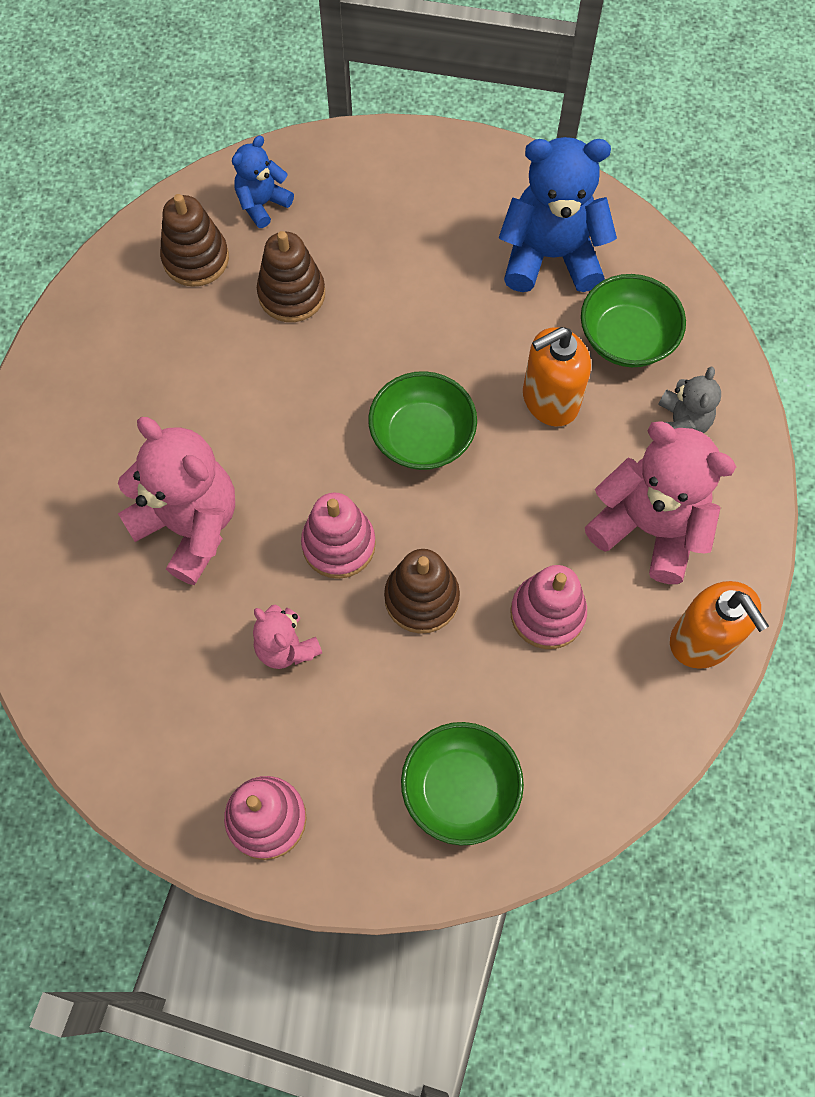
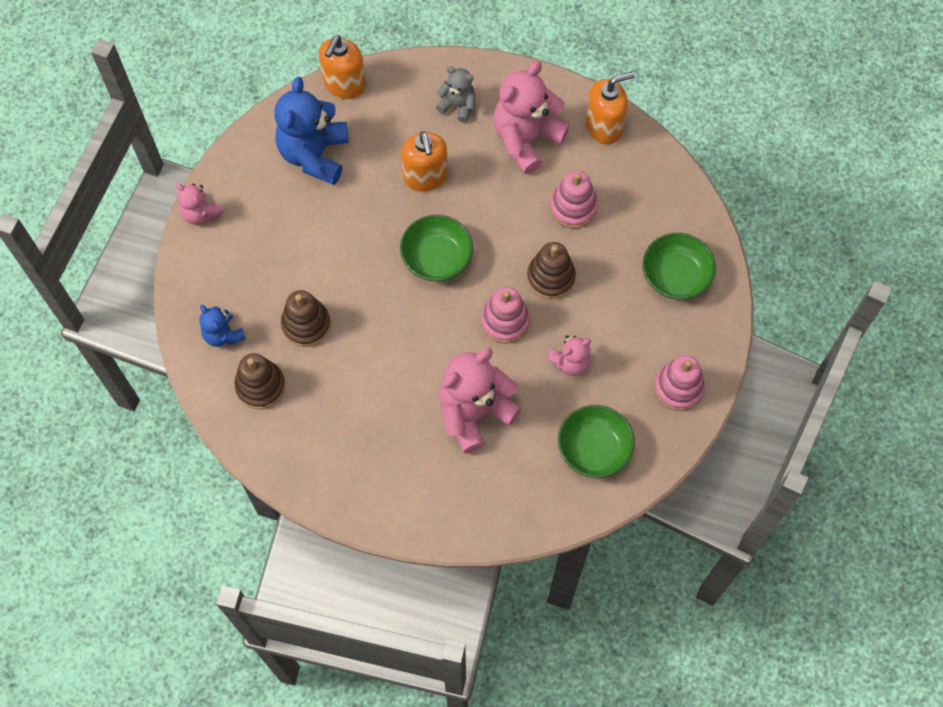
camera: 80 degrees left, 0 degrees up
green bowl [581,274,686,367] -> green bowl moved to [558,405,635,478]
none -> pink teddy bear [176,183,224,225]
none -> orange soap dispenser [319,35,366,99]

